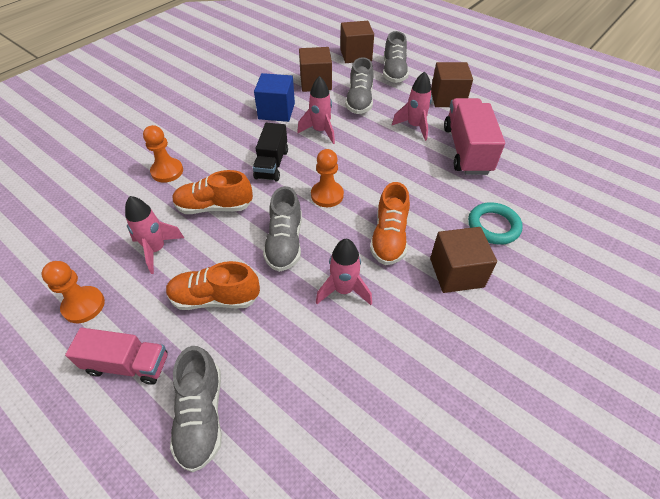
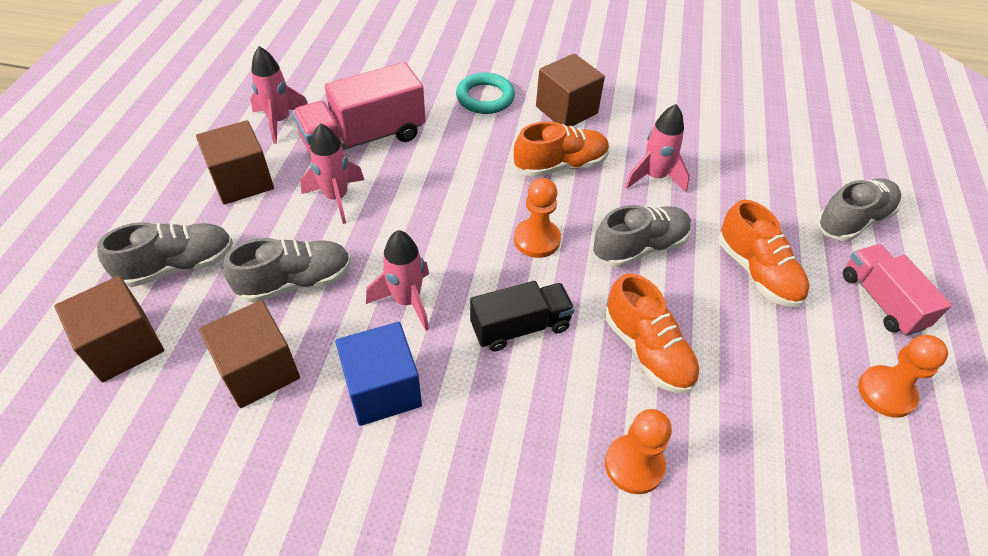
camera: 120 degrees left, 0 degrees up
pink rocket [125,196,184,274] -> pink rocket moved to [250,46,308,144]

